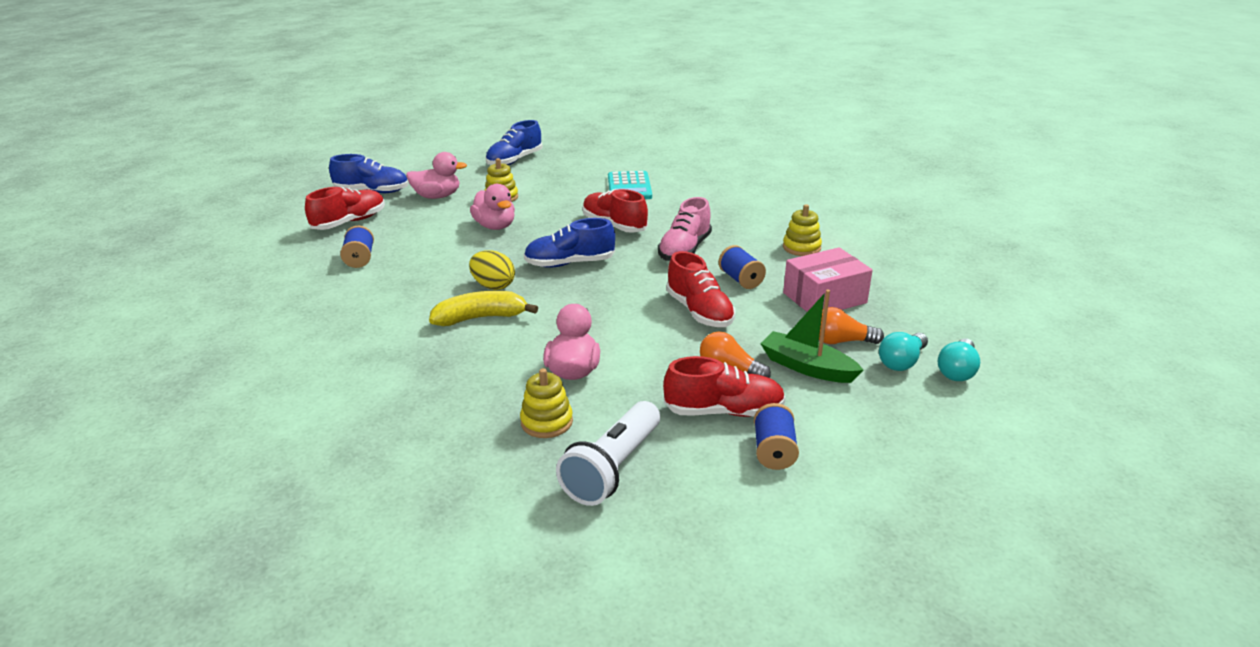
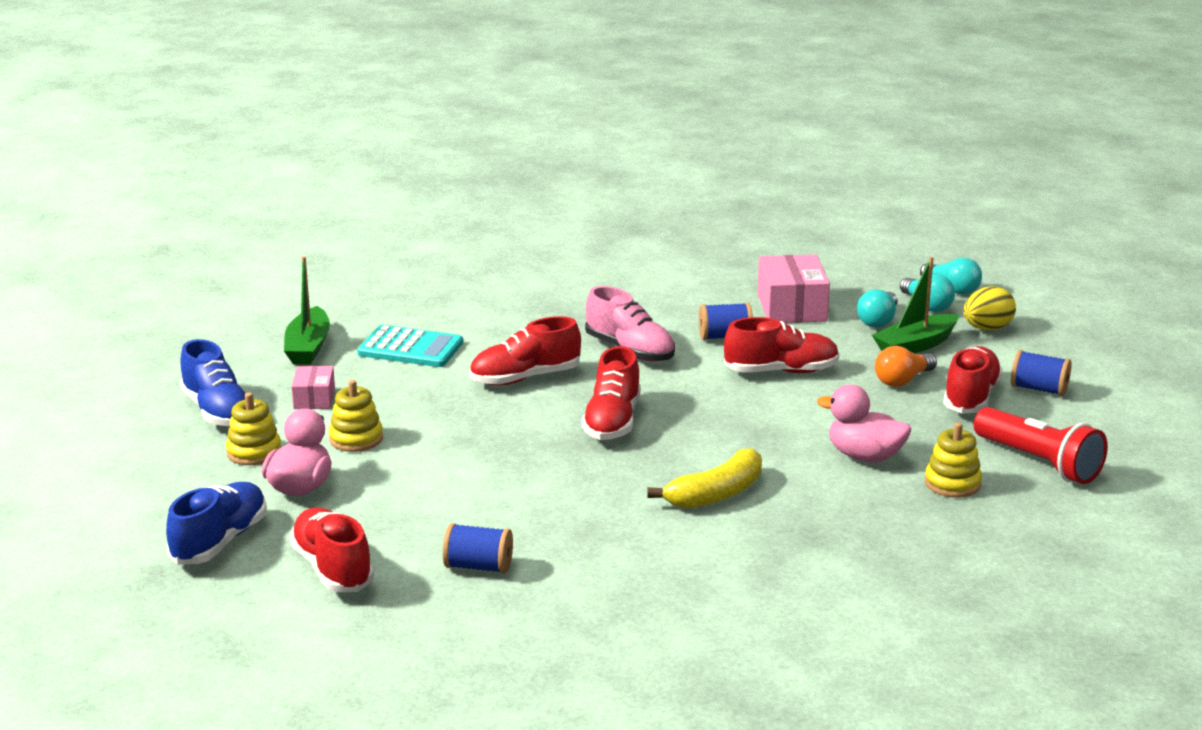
camera: 70 degrees left, 5 degrees down
yellow banana [429,291,538,326] -> yellow banana turned 135 degrees counterclockwise [647,448,762,509]
yellow egg [469,250,515,290] -> yellow egg moved to [963,286,1016,330]
pink duck [470,184,515,230] -> none
blue shoe [524,218,615,268] -> red shoe [582,346,641,440]
white flashlight [556,401,660,506] -> red flashlight [974,407,1108,484]
yellow stacking toy [783,204,822,256] -> yellow stacking toy moved to [226,393,281,465]
orange light bulb [819,307,884,344] -> turquoise light bulb [857,289,898,328]
none -> green boat [284,256,330,365]
none -> pink box [292,366,335,409]

